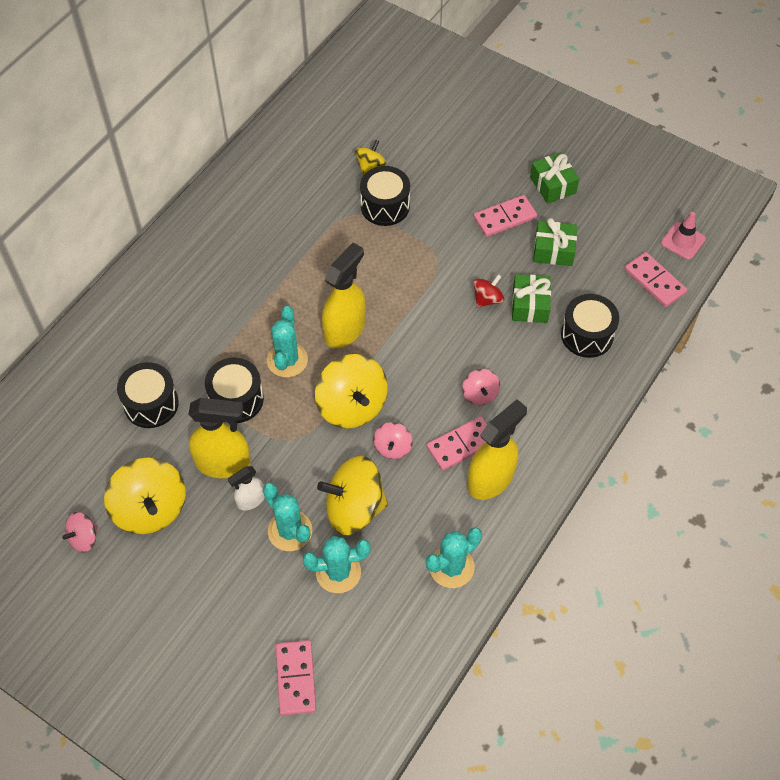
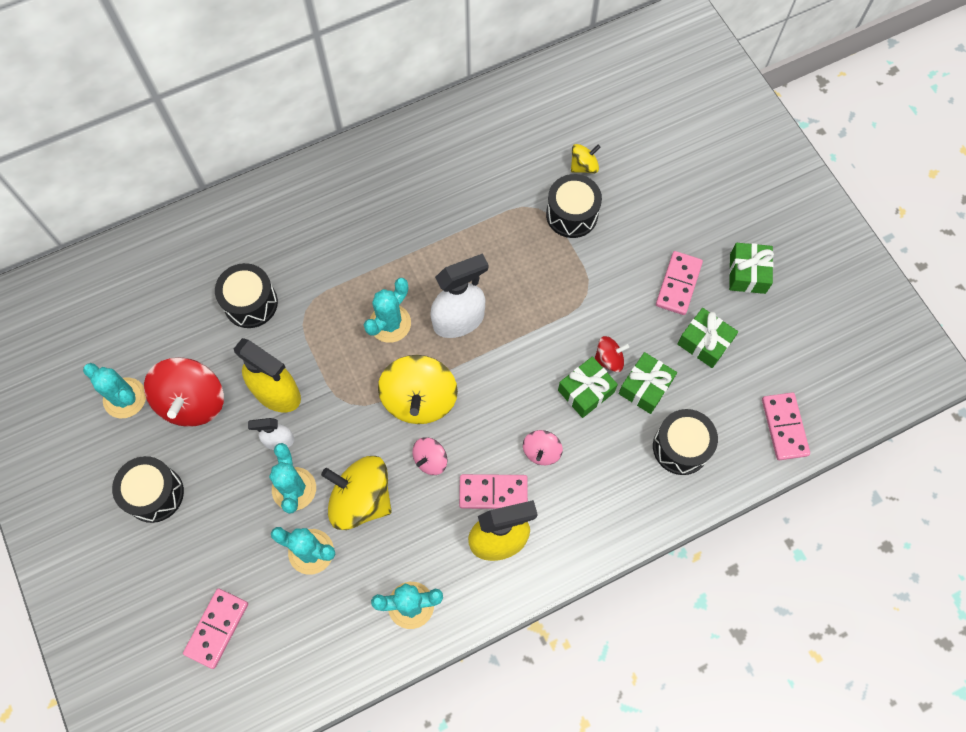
camera: 30 degrees right, 10 degrees up
pink spinning top [62,512,98,552] -> turquoise cactus [83,363,146,418]
yellow spinning top [104,458,186,534] -> red spinning top [144,357,224,427]
black drum [205,358,264,423] -> black drum moved to [112,456,184,523]
yellow spray bottle [322,243,366,348] -> white spray bottle [430,253,488,338]
pink domino [474,195,537,237] -> pink domino turned 75 degrees counterclockwise [656,251,703,315]
pink traffic cone [661,212,706,260] -> none
none -> green gift [558,356,618,418]

